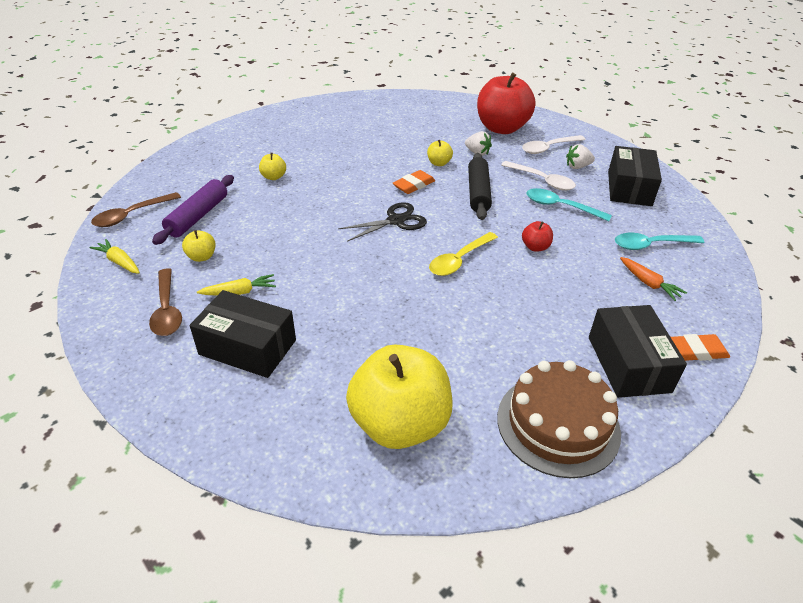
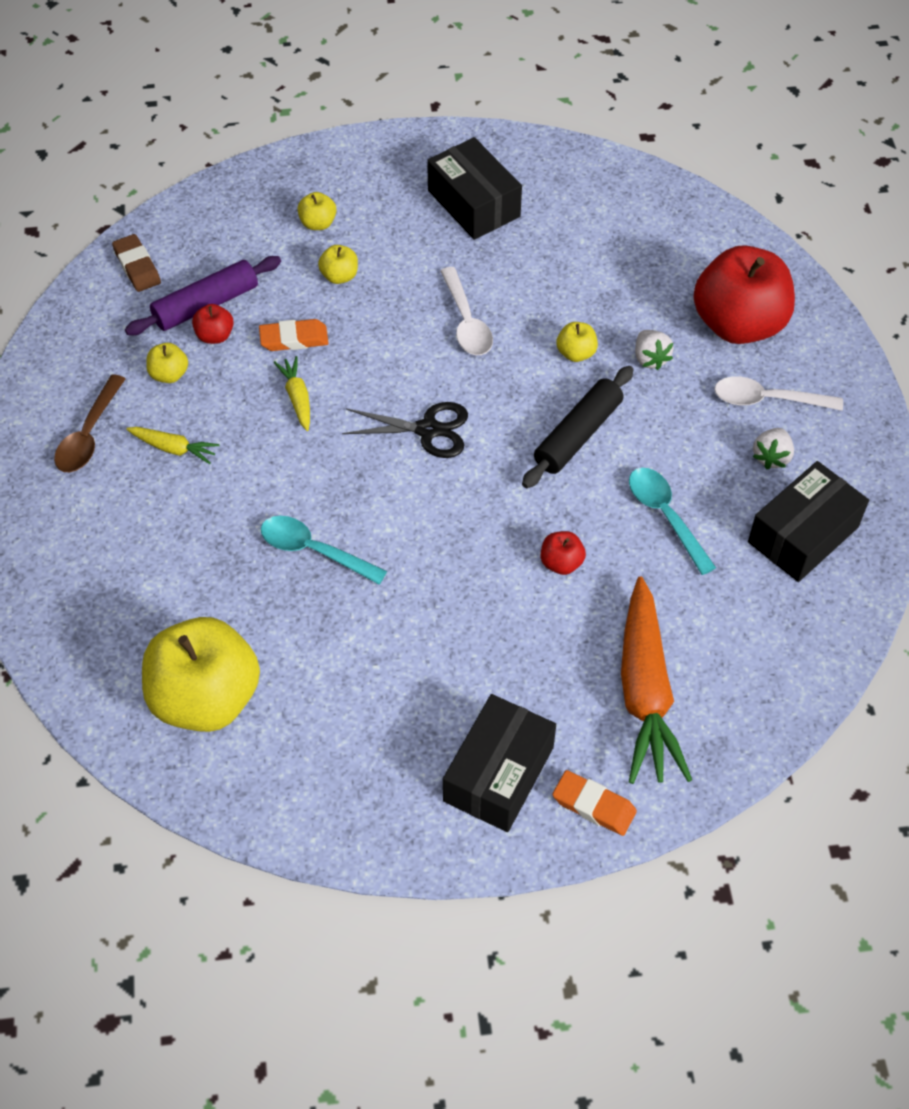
camera: 35 degrees right, 15 degrees up
yellow carrot [89,239,140,274] -> yellow carrot moved to [273,356,310,431]
brown spoon [91,192,181,227] -> brown eraser [112,234,161,292]
black box [190,290,296,378] -> black box moved to [427,137,522,240]
orange eraser [393,170,435,194] -> orange eraser moved to [259,319,329,351]
yellow spoon [429,232,498,276] -> none
brown cake [497,360,621,478] -> none
white spoon [501,161,576,190] -> white spoon moved to [440,267,493,355]
white strawberry [566,144,595,169] -> white strawberry turned 90 degrees counterclockwise [752,428,794,469]
turquoise spoon [615,233,704,250] -> turquoise spoon moved to [261,516,387,584]
orange carrot [620,257,687,301] -> orange carrot [621,576,692,784], size x2.15
none -> red apple [192,304,234,344]
none -> yellow apple [297,192,337,230]

